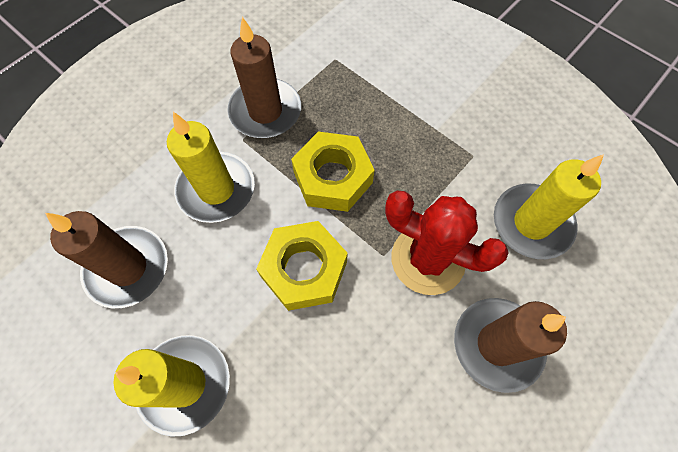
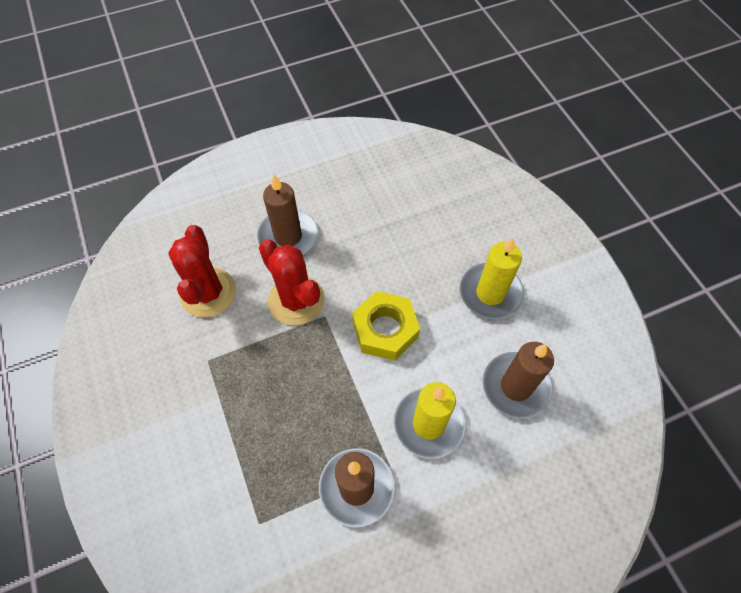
camera: 155 degrees left, 5 degrees down
yellow nut [291,132,375,212] -> none
yellow candle [494,154,604,259] -> red cactus [168,225,236,317]

